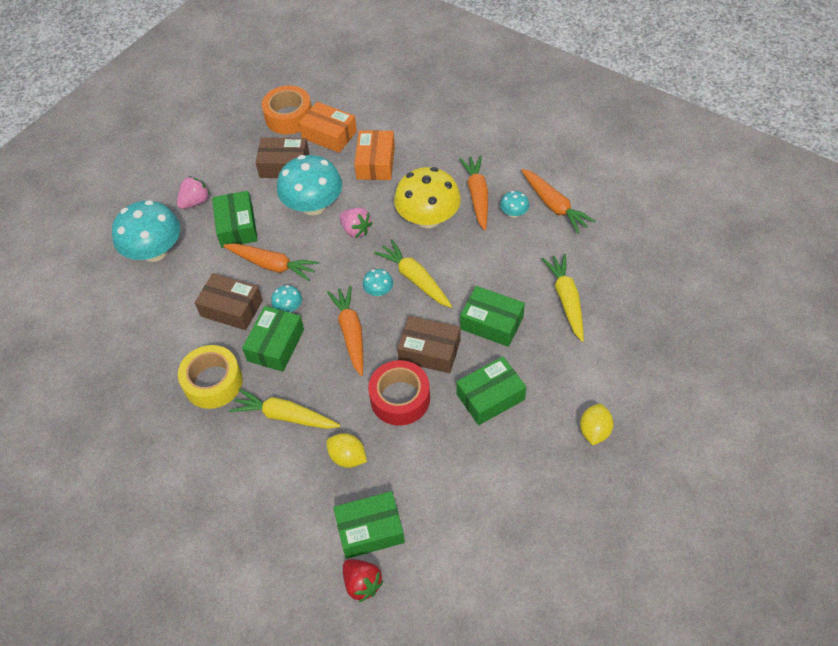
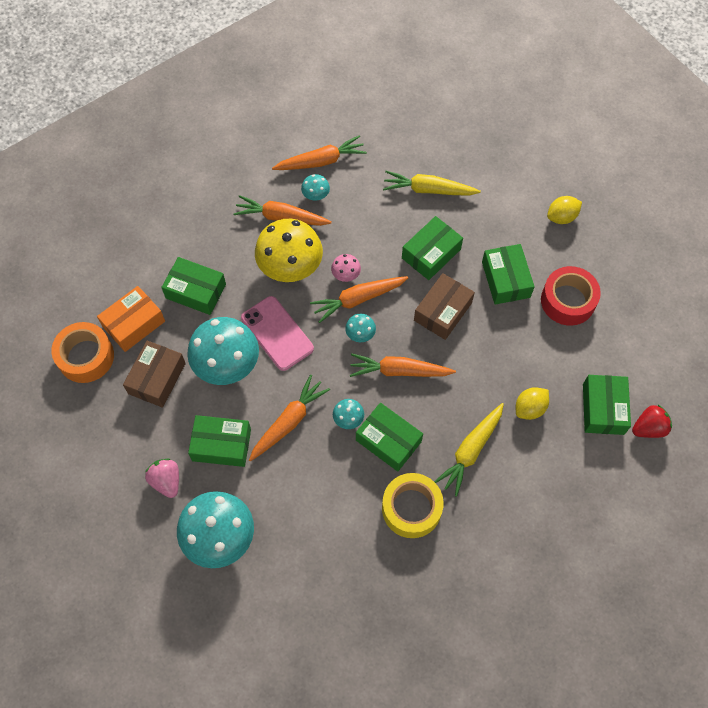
camera: 75 degrees left, 10 degrees up
brown box [195,273,263,330] -> none
pink strawberry [340,208,372,238] -> pink phone [241,296,314,371]
orange box [354,130,395,180] -> green box [161,257,226,315]
red tape [368,360,430,426] -> red tape moved to [541,266,601,326]
yellow carrot [374,239,452,308] -> orange carrot [310,276,408,323]
yellow lemon [580,404,614,445] -> yellow lemon turned 60 degrees counterclockwise [547,196,582,224]
none -> pink mushroom [331,254,361,282]

